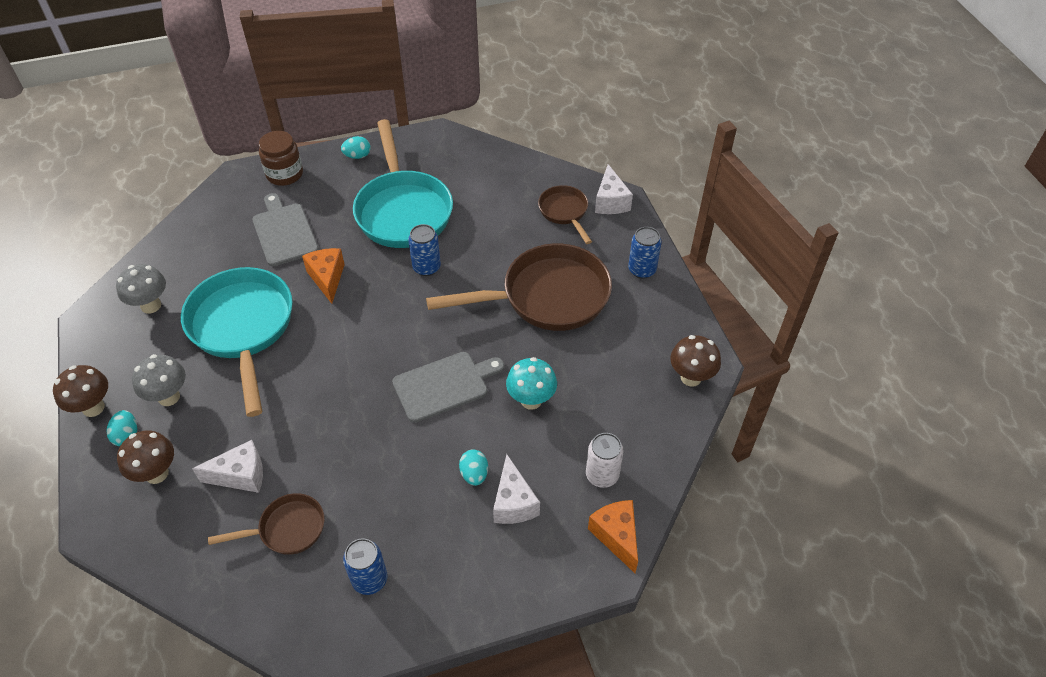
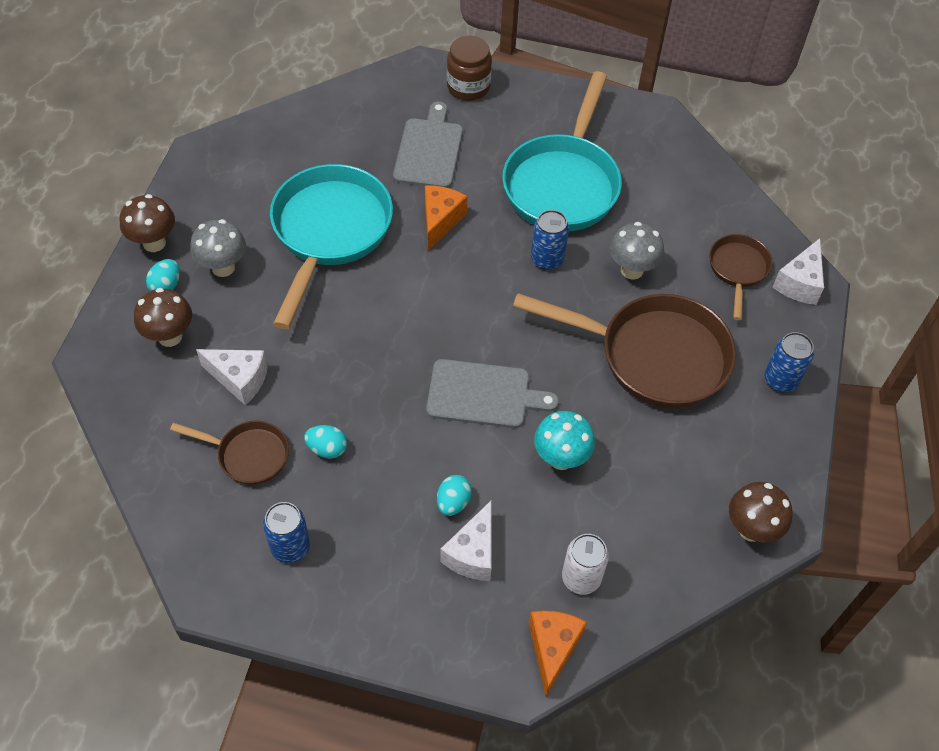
camera: 30 degrees right, 5 degrees up
grey mushroom [116,264,166,314] -> grey mushroom moved to [610,222,664,280]
turquoise egg [341,136,371,159] -> turquoise egg moved to [304,425,347,459]

